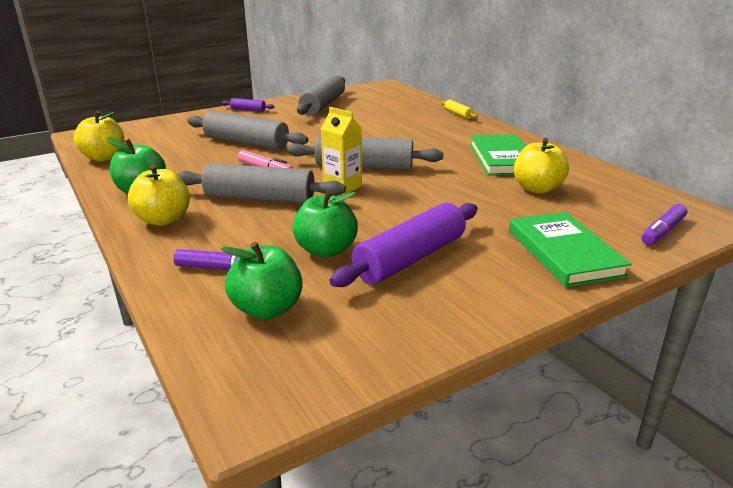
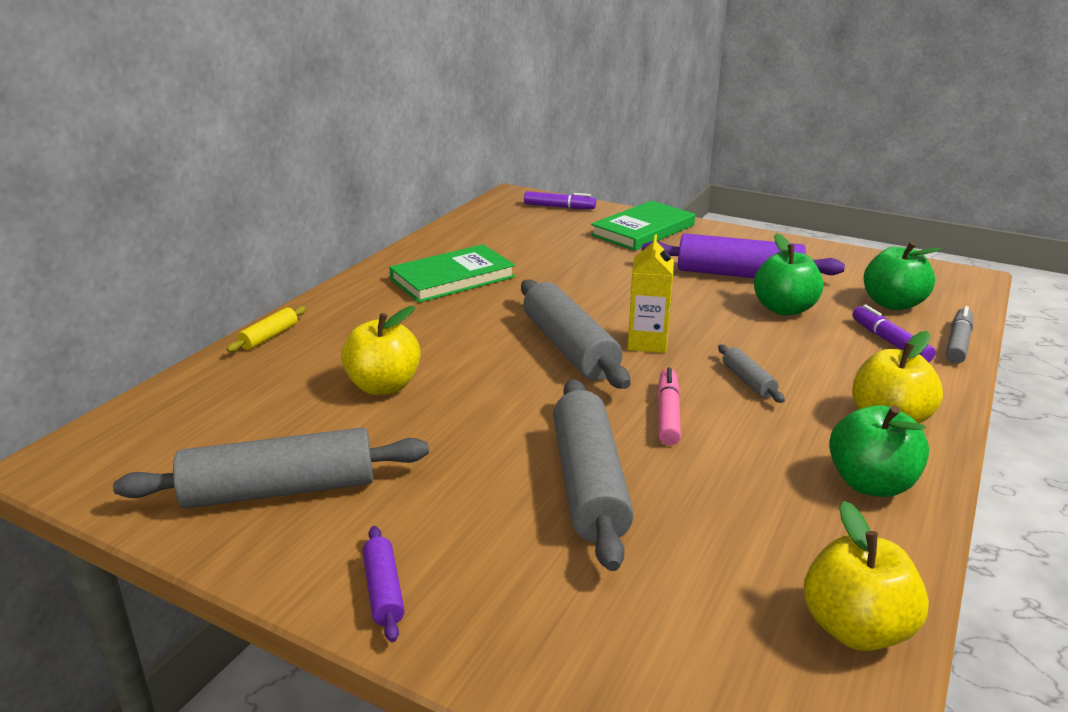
camera: 120 degrees left, 0 degrees up
grey rolling pin [177,163,346,203] -> grey rolling pin [718,345,785,403], size x0.46
yellow apple [514,138,569,194] -> yellow apple moved to [341,306,421,395]
none -> grey marker [946,306,973,364]

